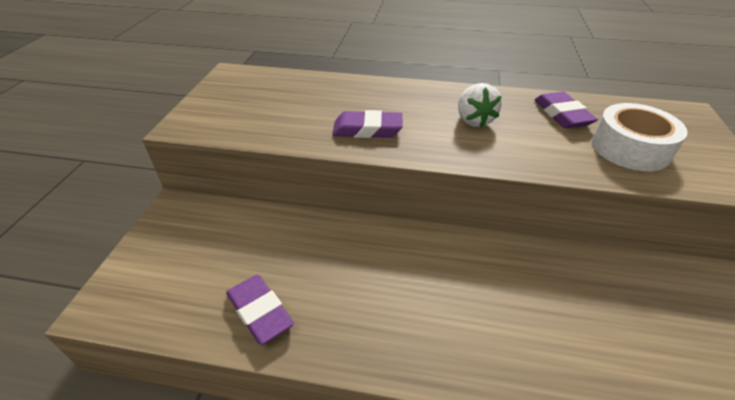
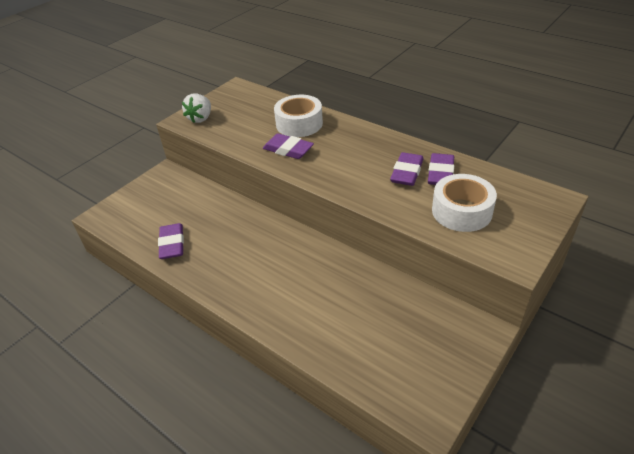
camera: 30 degrees right, 0 degrees up
white strawberry [458,83,502,128] -> white strawberry moved to [182,93,211,123]
none -> white tape [274,95,323,137]
none -> purple eraser [390,152,423,186]

